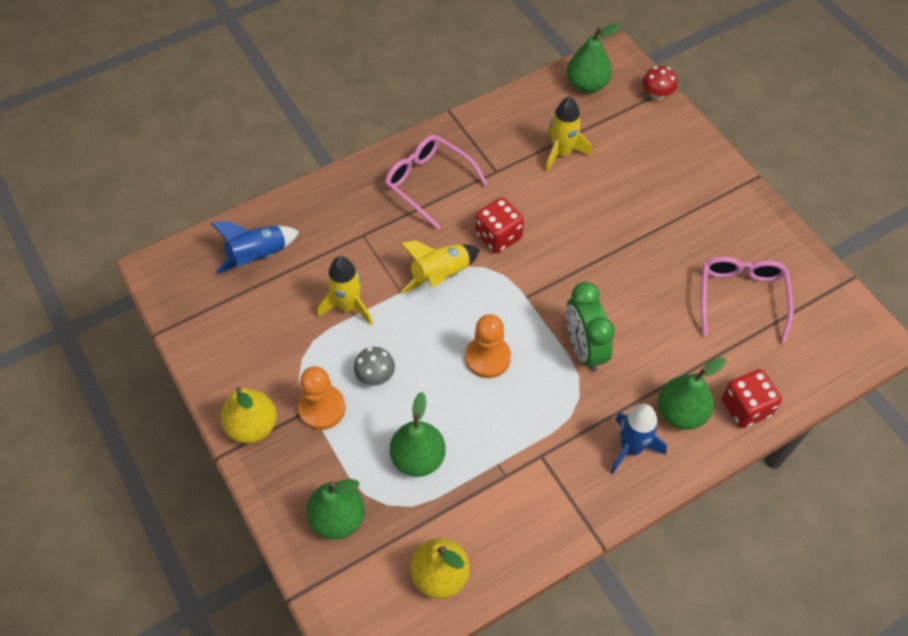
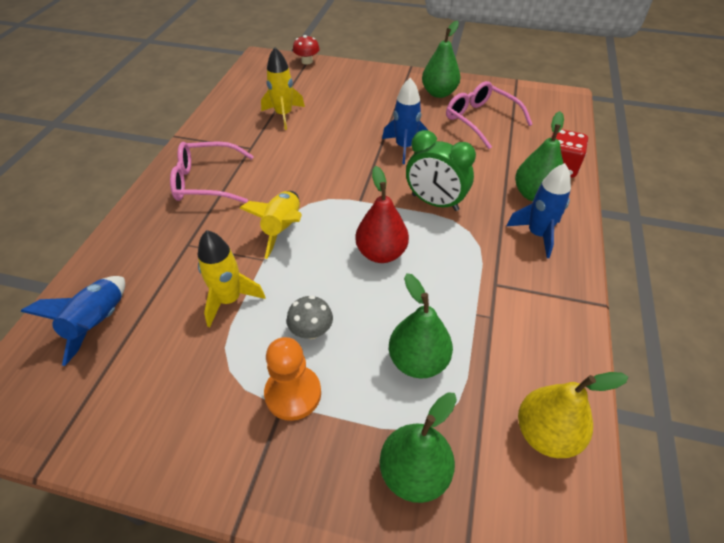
camera: 45 degrees left, 10 degrees down
yellow pear [221,387,277,444] -> none
orange pawn [465,314,511,378] -> red pear [355,166,409,263]
red dice [475,197,524,253] -> none
green pear [567,24,620,93] -> green pear moved to [422,21,461,98]
none -> blue rocket [382,78,428,164]

